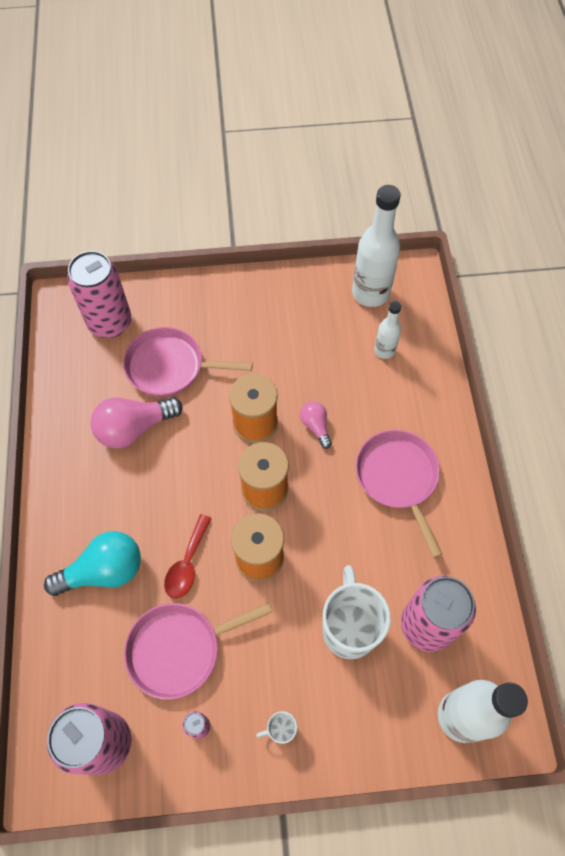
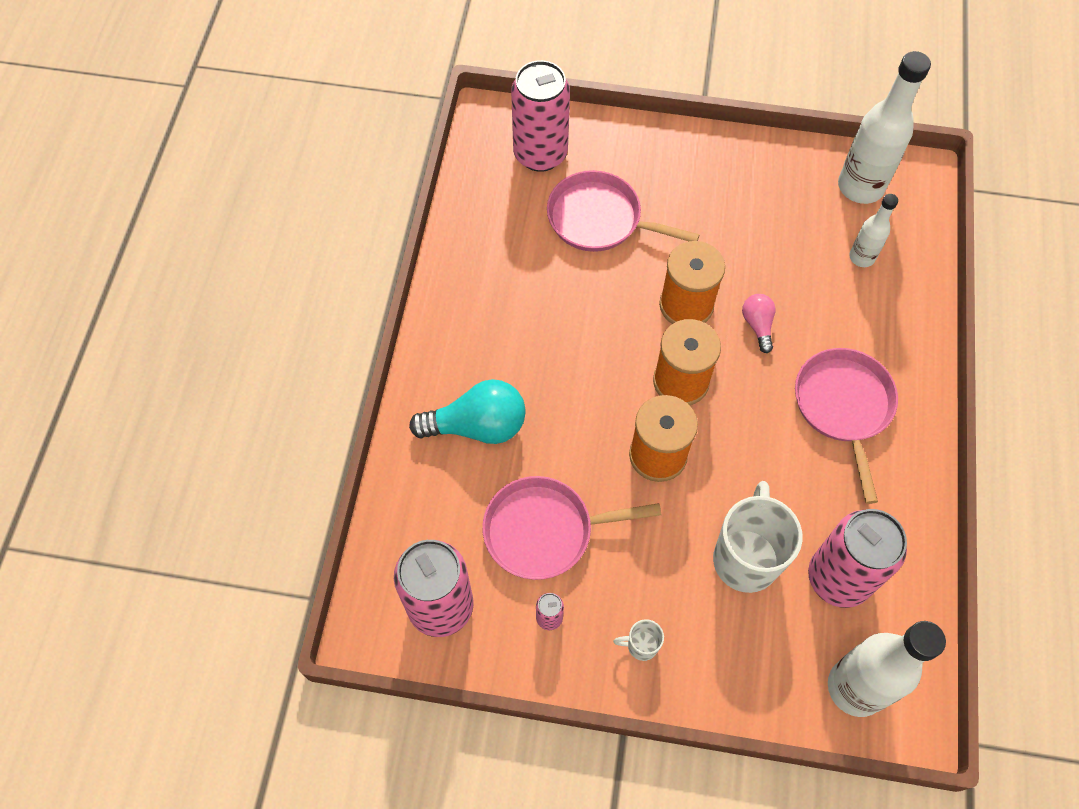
camera: 15 degrees right, 0 degrees up
pink light bulb [91,397,183,448] -> none
red spoon [164,514,212,599] -> none

